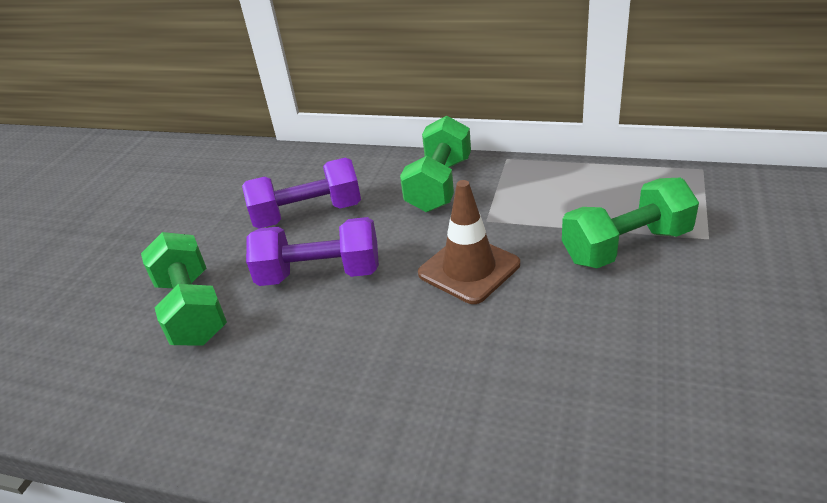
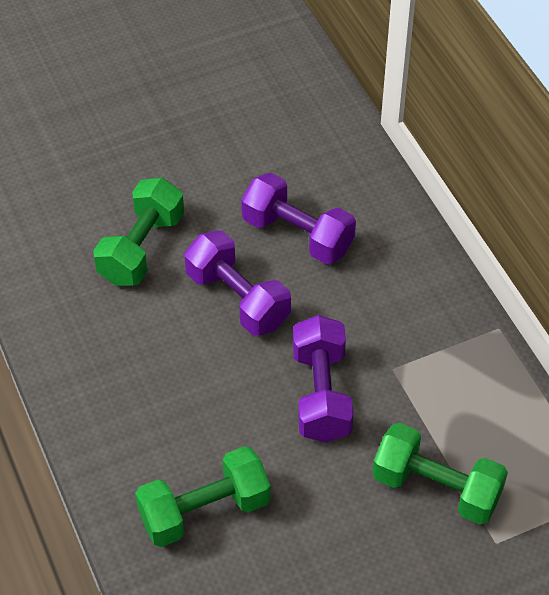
camera: 45 degrees right, 15 degrees up
green dumbbell [400,116,471,212] -> green dumbbell moved to [135,446,271,547]
brown traffic cone [418,180,520,304] -> purple dumbbell [293,315,353,443]

